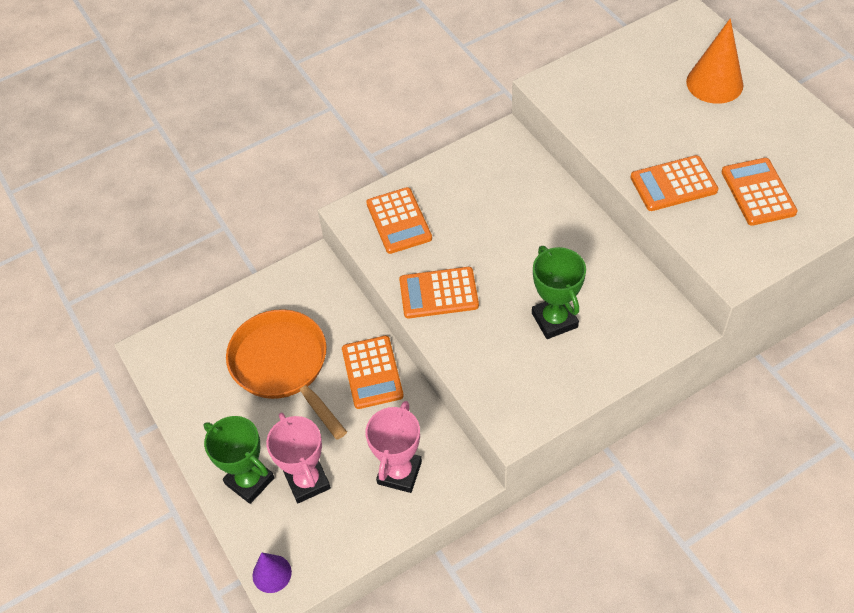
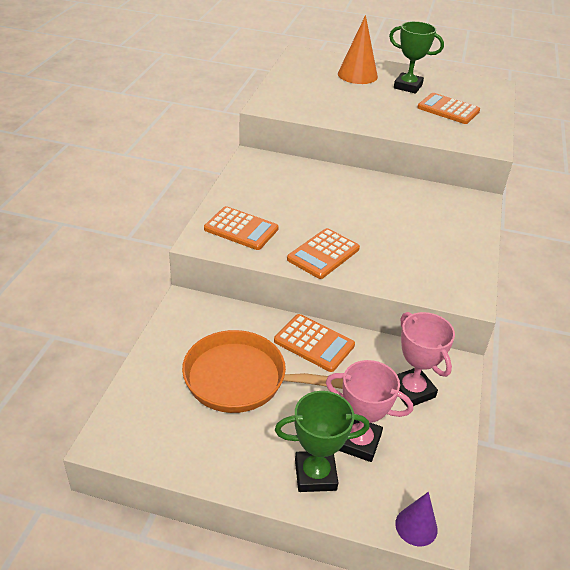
camera: 50 degrees left, 15 degrees down
green trophy [532,246,586,339] -> green trophy moved to [389,21,444,94]
orange calculator [630,155,718,211] -> none

